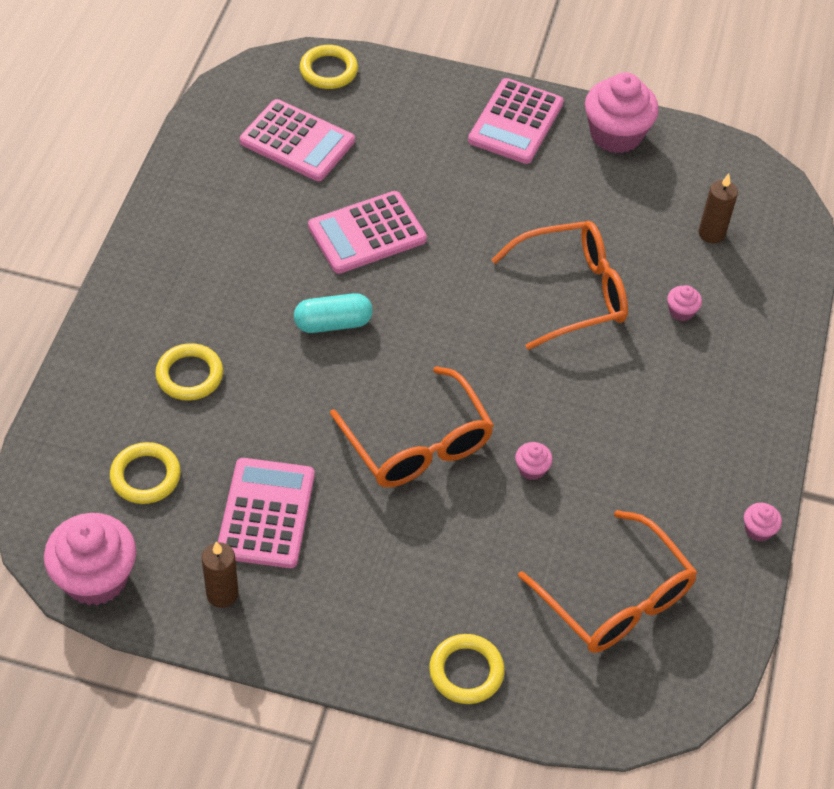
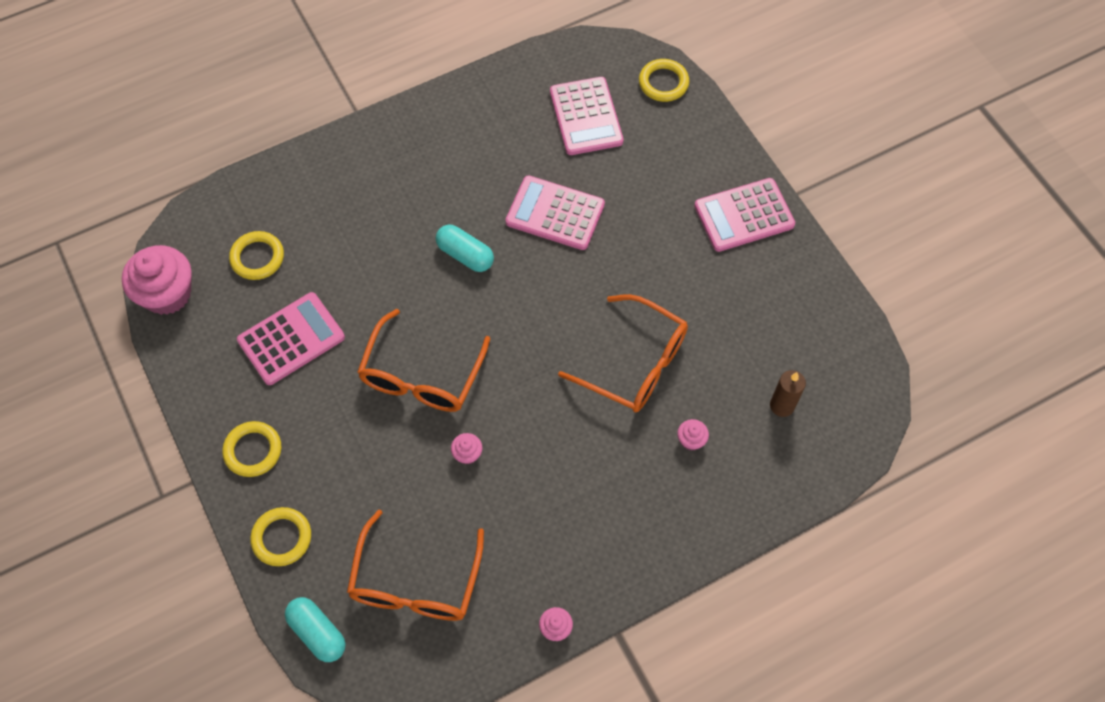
camera: 50 degrees right, 10 degrees up
yellow ring [155,343,223,401] -> yellow ring moved to [222,421,281,477]
brown candle [202,541,239,608] -> none
pink cupcake [585,72,659,153] -> none
none -> turquoise capsule [285,597,346,662]

